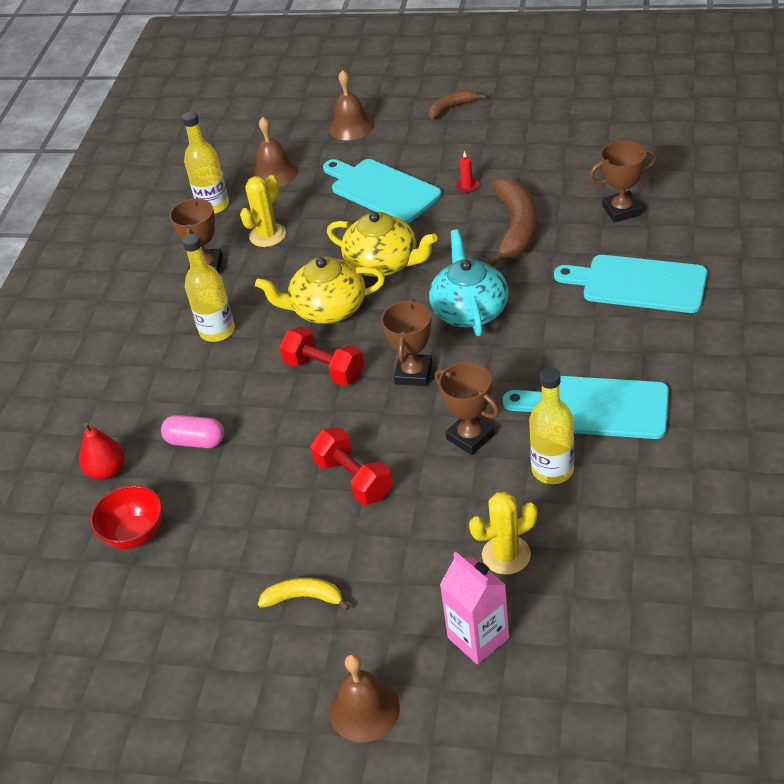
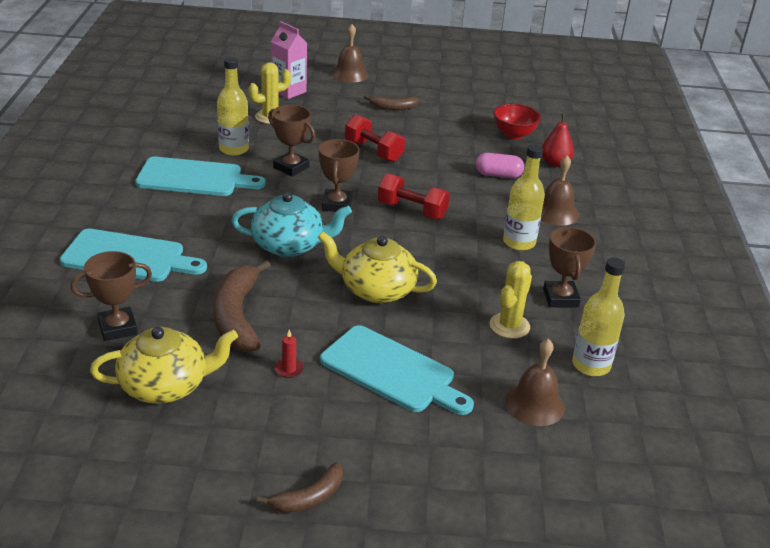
camera: 165 degrees right, 10 degrees down
yellow teapot [255,257,385,324] -> yellow teapot moved to [90,327,238,404]
yellow banana [258,578,350,610] -> brown banana [364,95,419,110]
brown bell [329,70,374,140] -> brown bell moved to [541,155,579,226]
turquoise teapot [429,229,508,336] -> turquoise teapot turned 75 degrees counterclockwise [232,192,352,257]

